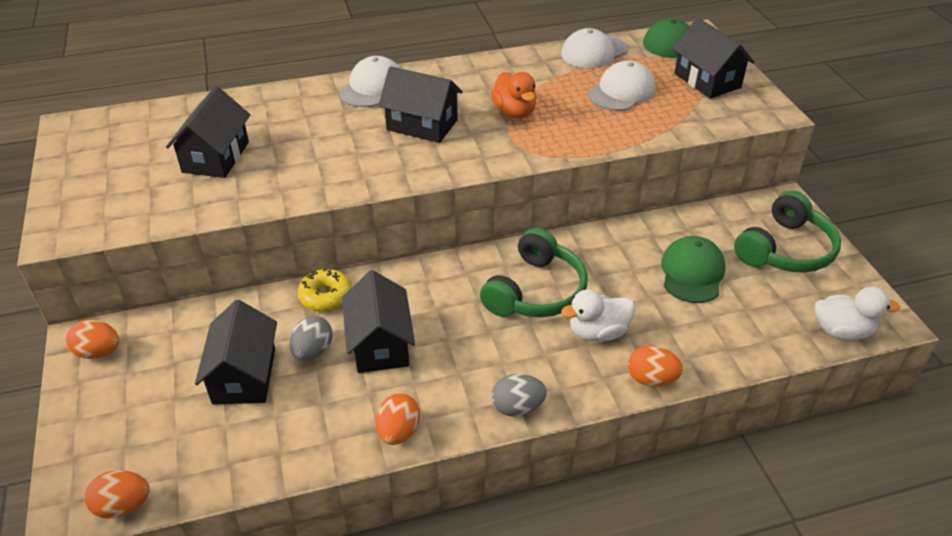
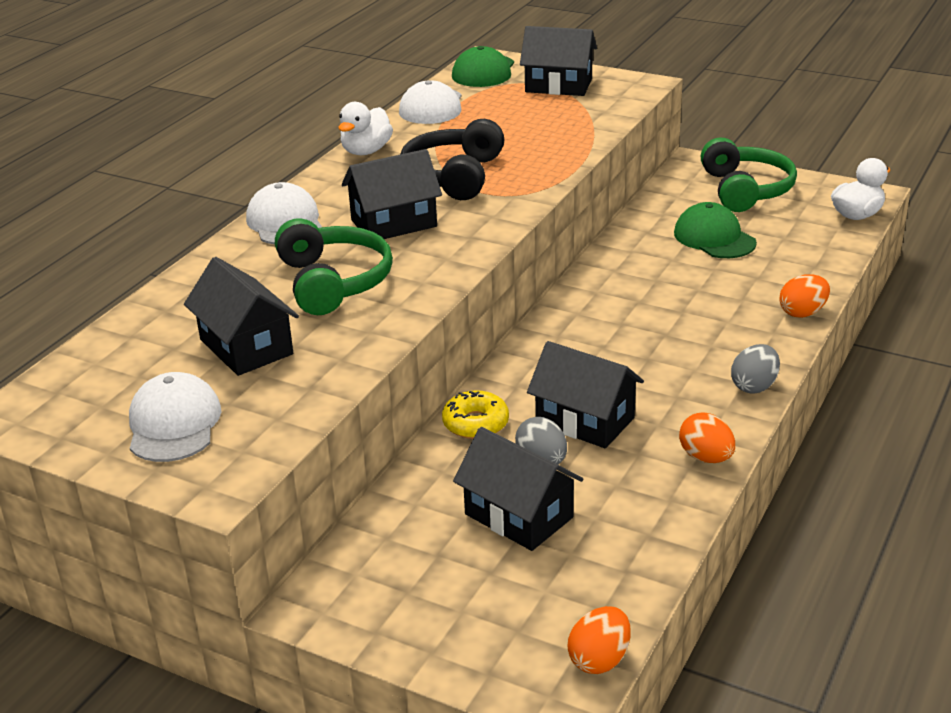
camera: 45 degrees left, 10 degrees down
orange egg [66,320,119,359] -> none
green headphones [480,227,587,317] -> green headphones moved to [275,218,393,315]
orange duck [491,72,537,118] -> black headphones [401,119,505,200]
white duck [561,290,635,342] -> white duck moved to [338,102,393,155]
white cap [589,60,656,111] -> white cap moved to [129,372,221,462]

